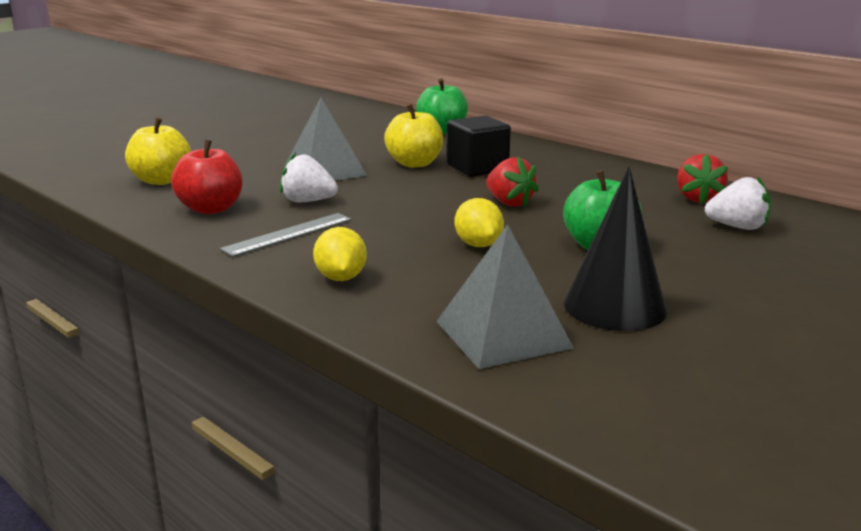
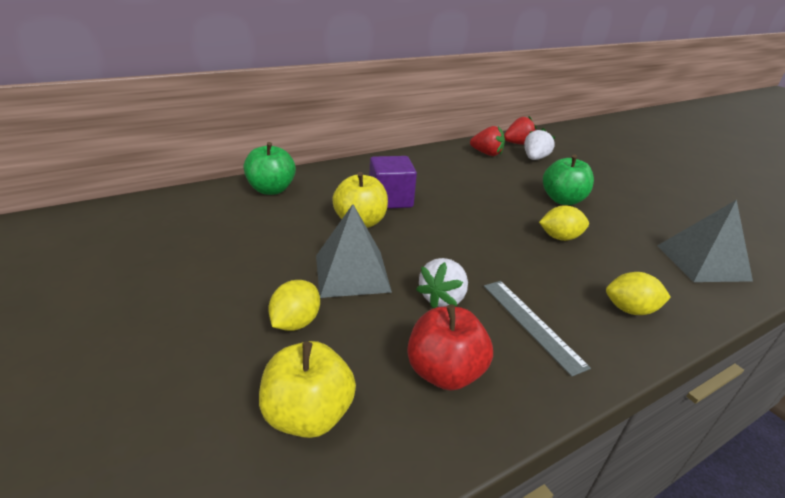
camera: 75 degrees left, 10 degrees up
black cube [447,115,511,177] -> purple cube [369,156,417,209]
red strawberry [486,157,539,207] -> red strawberry moved to [504,116,537,145]
black cone [564,167,667,331] -> none
none -> yellow lemon [268,280,320,331]

